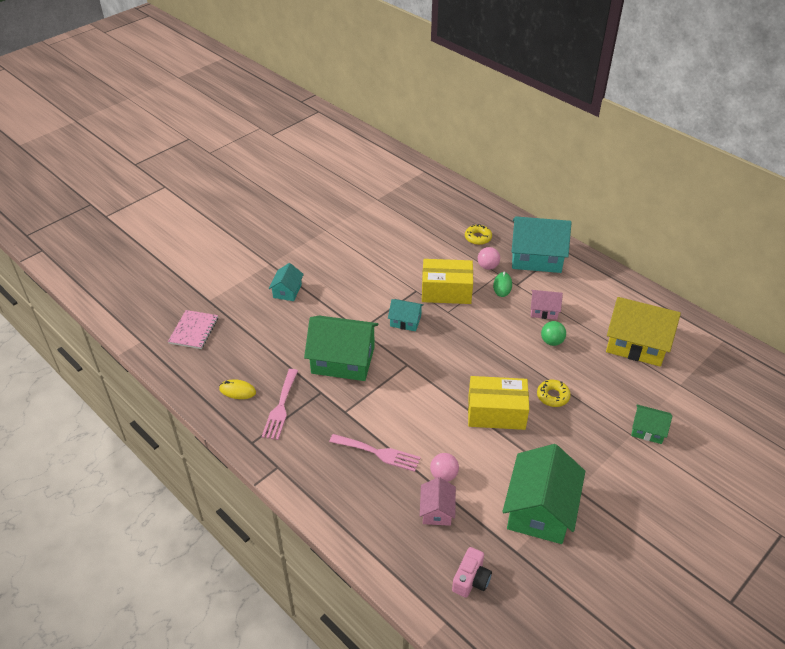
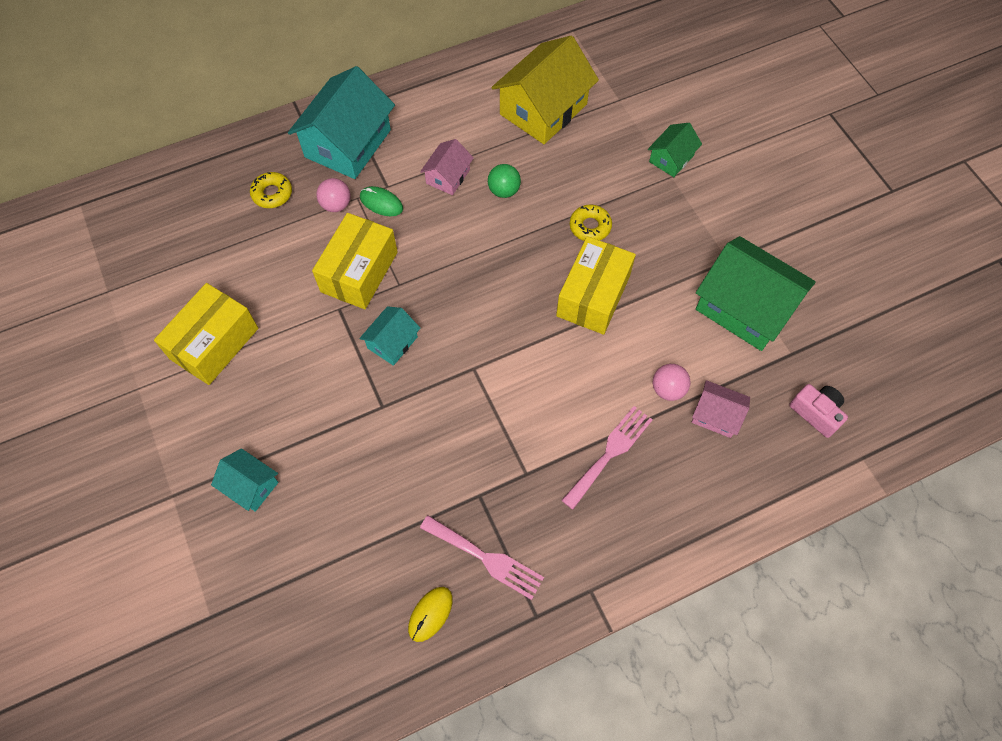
camera: 70 degrees left, 20 degrees up
pink notebook [168,310,218,349] -> none
green house [304,316,378,381] -> none
none -> yellow box [154,283,258,385]

